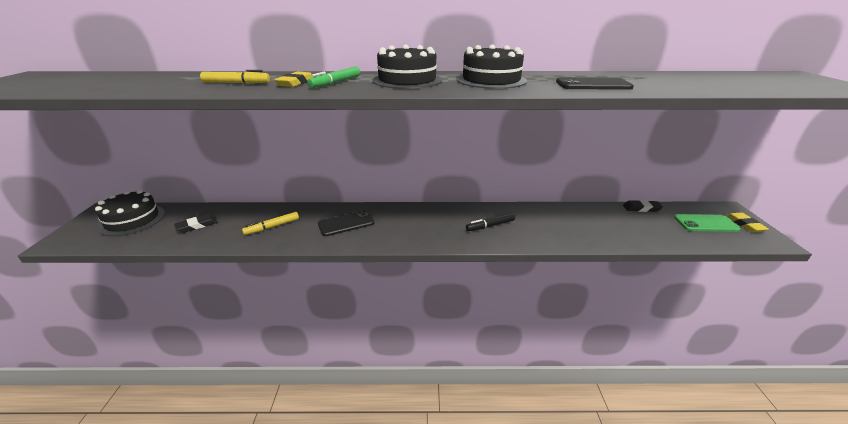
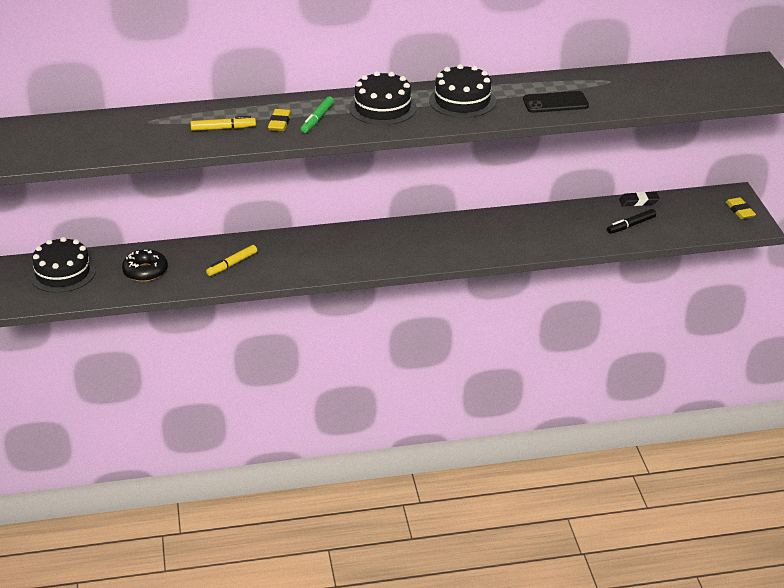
camera: 10 degrees left, 5 degrees up
black eraser [174,214,218,233] -> black donut [122,250,168,282]
black phone [318,210,374,236] -> none
black marker [466,213,515,231] -> black marker moved to [607,209,656,234]
green phone [674,214,741,232] -> none

